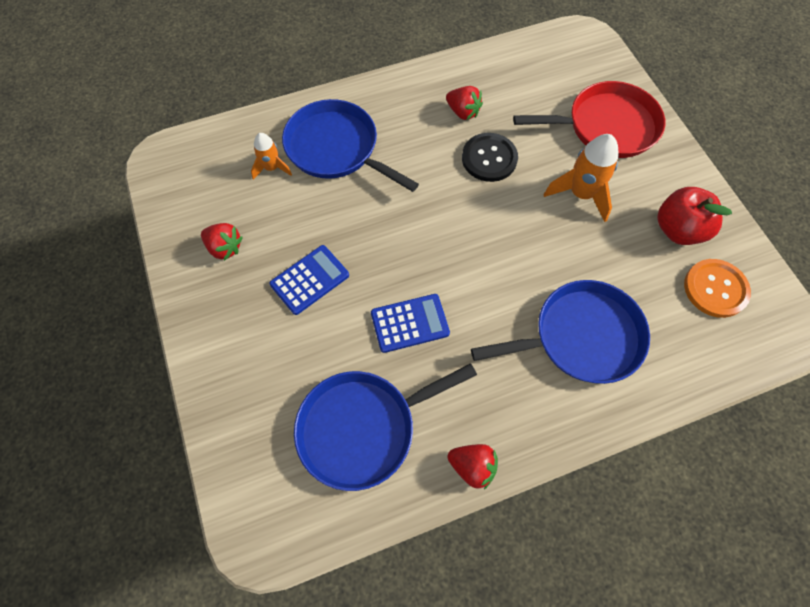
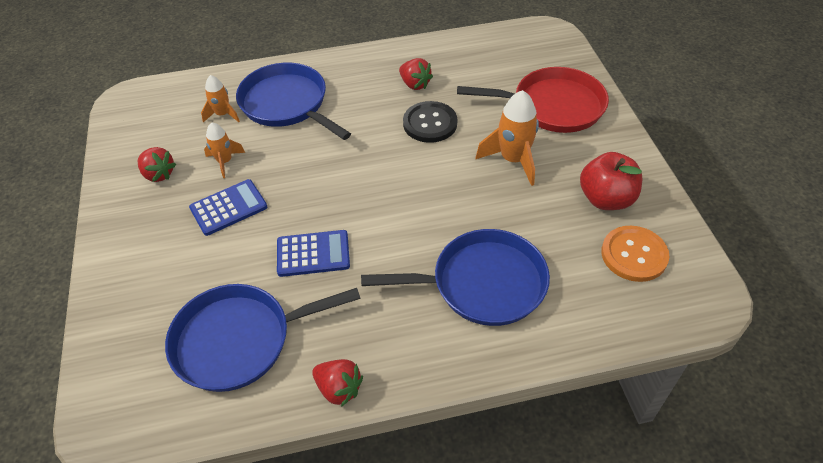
camera: 10 degrees right, 15 degrees down
none -> orange rocket [204,123,245,178]

